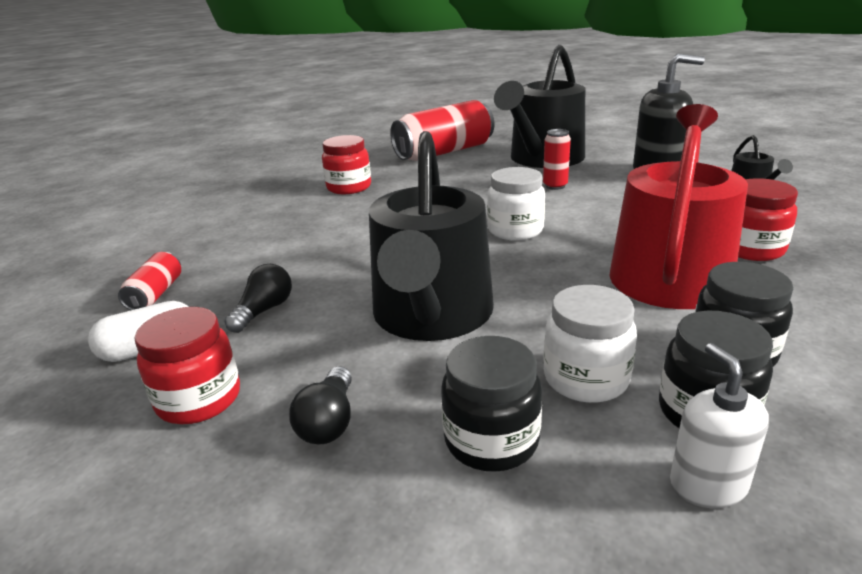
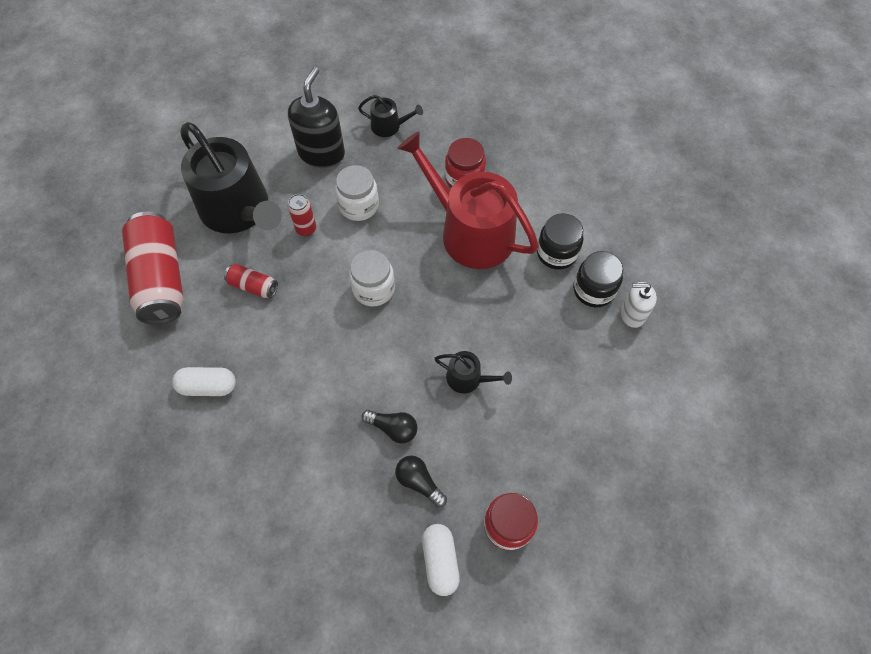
camera: 75 degrees left, 35 degrees up
red can [118,252,181,310] -> red can moved to [224,264,278,298]
black light bulb [289,366,352,444] -> black light bulb moved to [362,410,417,443]
red jar [322,135,371,194] -> white capsule [172,367,236,396]
black watering can [369,131,494,341] -> black watering can [434,351,512,393], size x0.43
black jar [441,336,542,472] -> none
white jar [543,285,637,403] -> white jar moved to [335,165,379,221]

